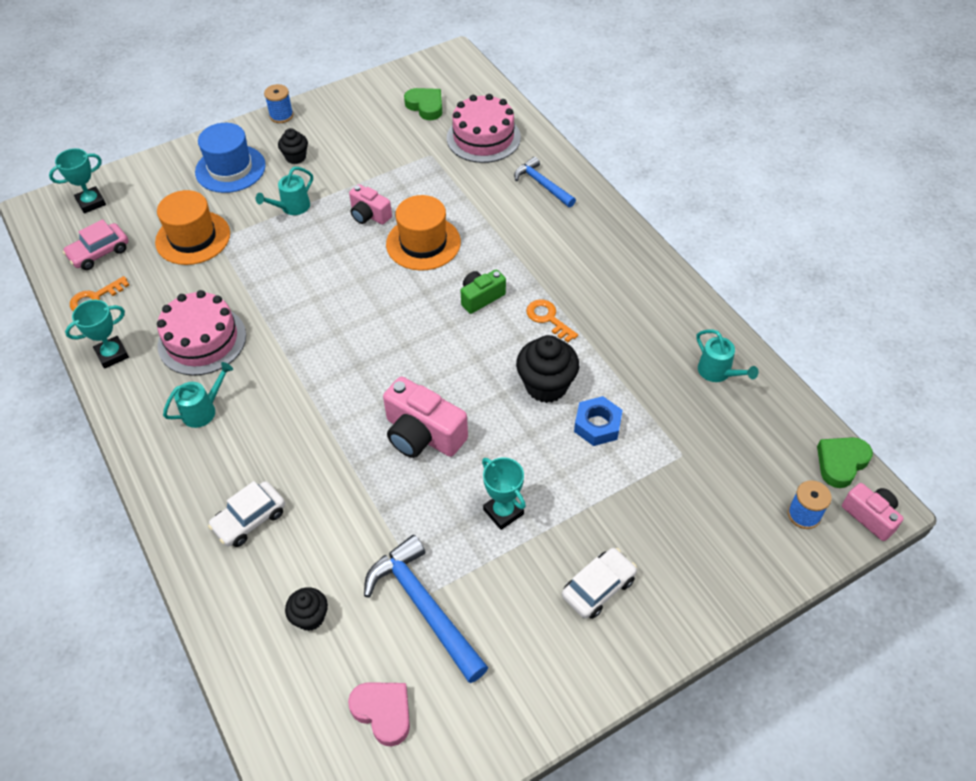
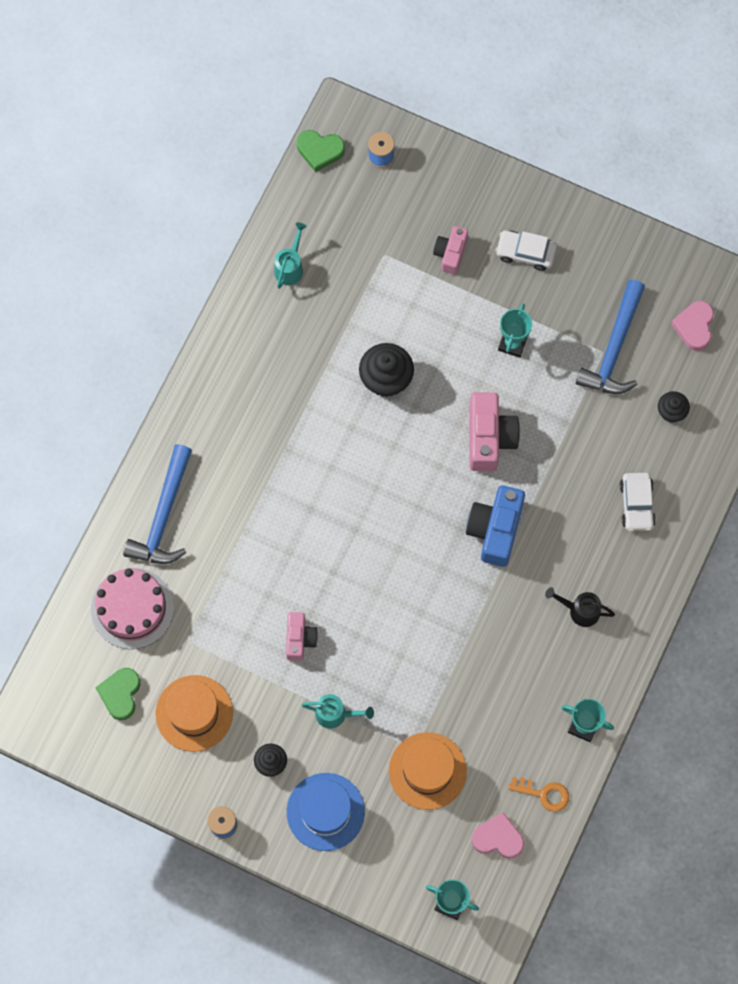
camera: 125 degrees left, 20 degrees up
pink car [62,219,128,270] -> pink heart [472,812,524,858]
pink cake [157,290,246,376] -> none
turquoise watering can [163,362,233,428] -> black watering can [545,587,615,627]
white car [208,481,285,547] -> white car turned 75 degrees clockwise [620,473,656,531]
orange hat [386,195,461,271] -> orange hat moved to [156,675,233,752]
green camera [460,270,506,314] -> none
blue hammer [514,157,576,207] -> blue hammer [123,444,192,564], size x1.60
orange key [526,299,578,342] -> none
blue nut [574,396,623,446] -> none
pink camera [842,483,904,541] -> pink camera moved to [433,226,468,274]
none -> blue camera [466,485,525,567]

